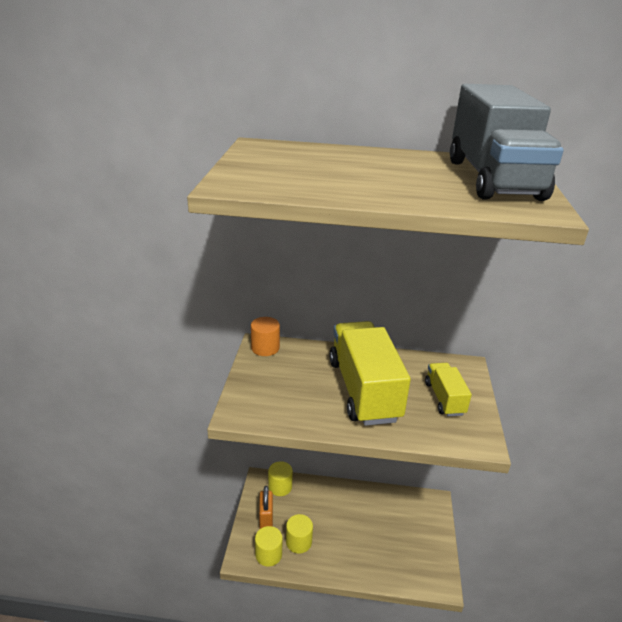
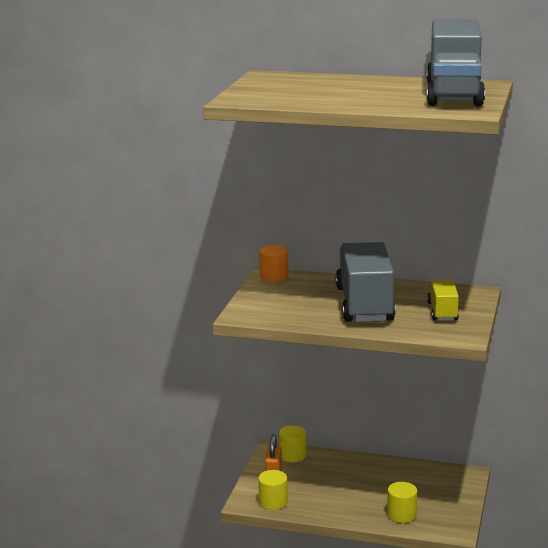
camera: 10 degrees right, 10 degrees down
yellow cylinder [286,514,313,554] -> yellow cylinder moved to [387,482,417,523]
yellow truck [329,321,411,426] -> grey truck [336,242,396,322]

